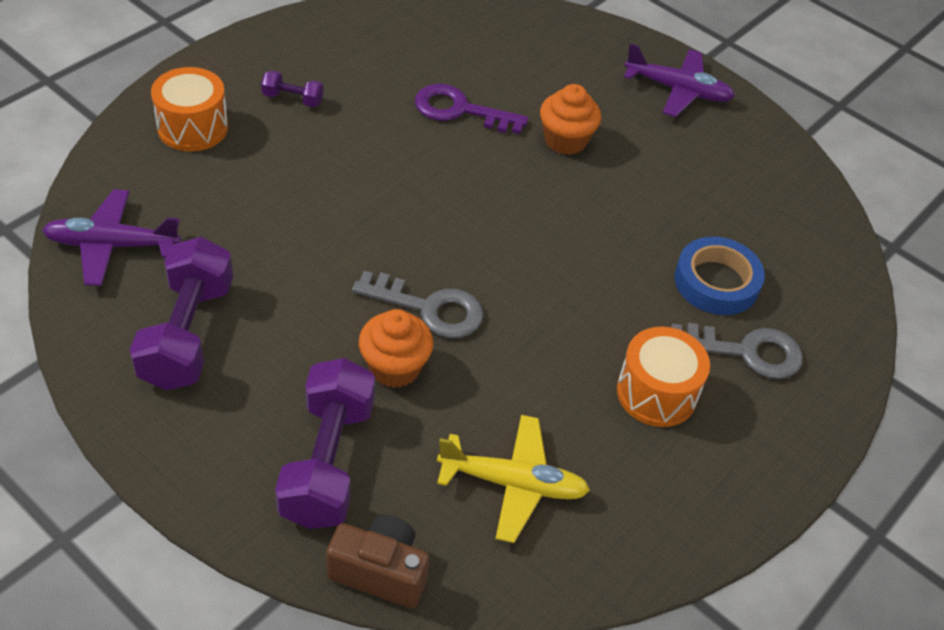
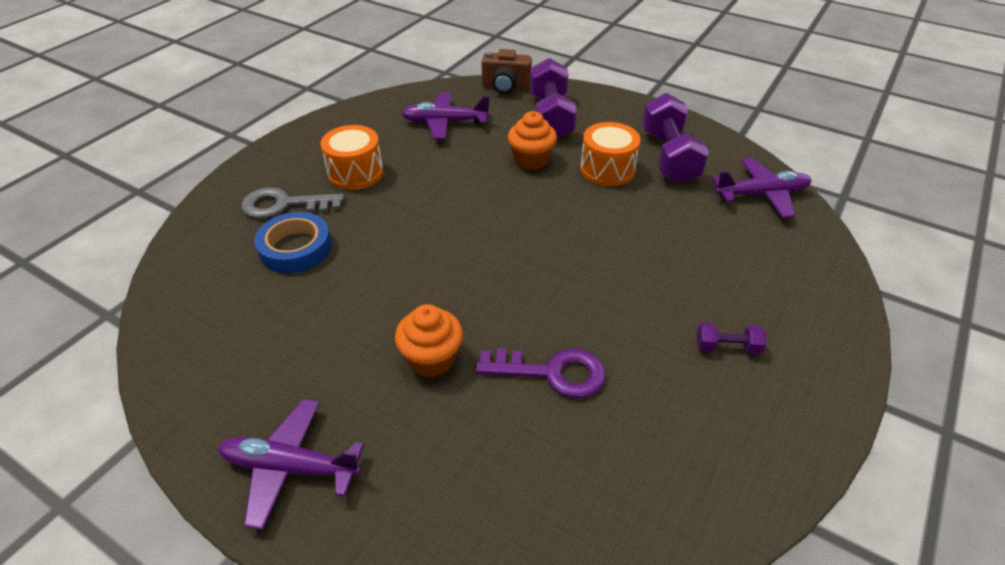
camera: 175 degrees right, 5 degrees down
orange drum [151,67,228,151] -> orange drum moved to [580,122,641,186]
grey key [352,271,484,338] -> none
yellow plane [437,415,590,543] -> purple plane [401,93,490,139]

